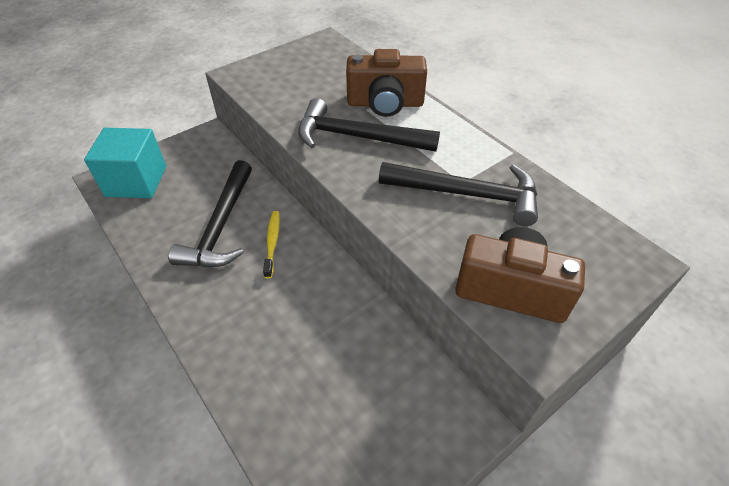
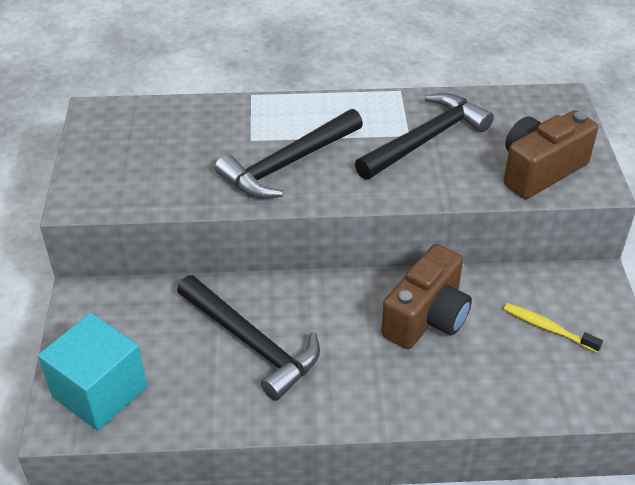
camera: 55 degrees left, 5 degrees down
yellow toothbrush [263,211,280,278] -> yellow toothbrush moved to [504,303,603,353]
brown camera [346,49,427,117] -> brown camera moved to [381,244,472,349]

